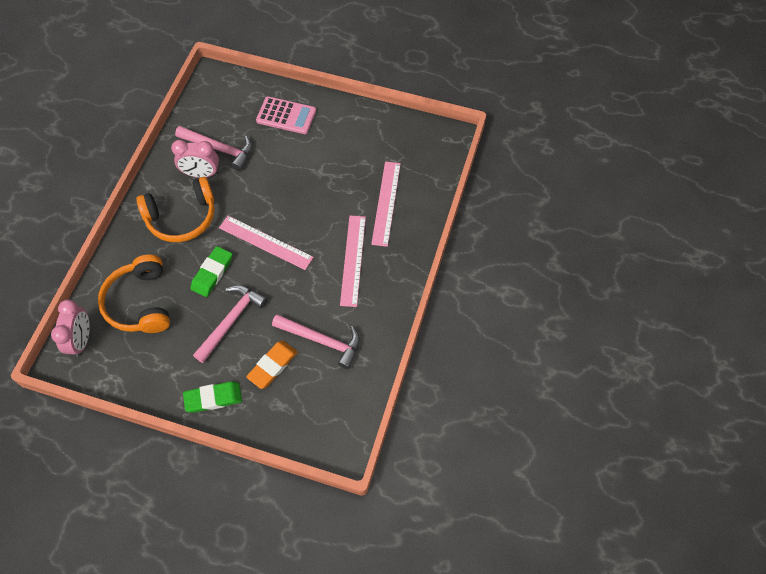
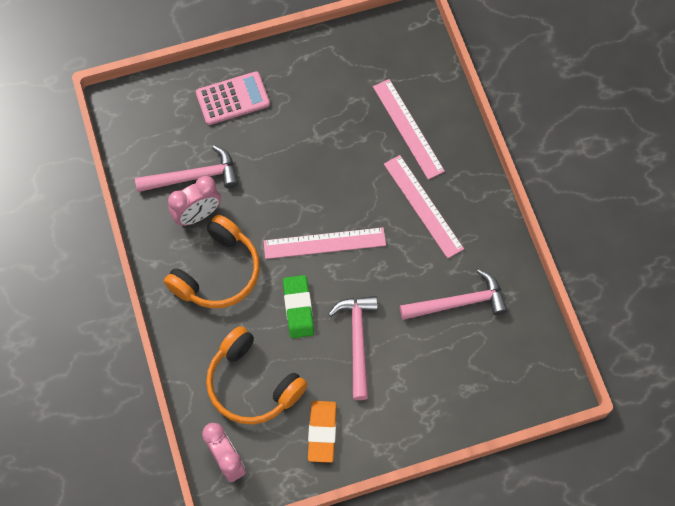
camera: 35 degrees left, 5 degrees up
green eraser [183,381,242,413] -> none
orange eraser [246,341,298,389] -> orange eraser moved to [308,401,337,463]

